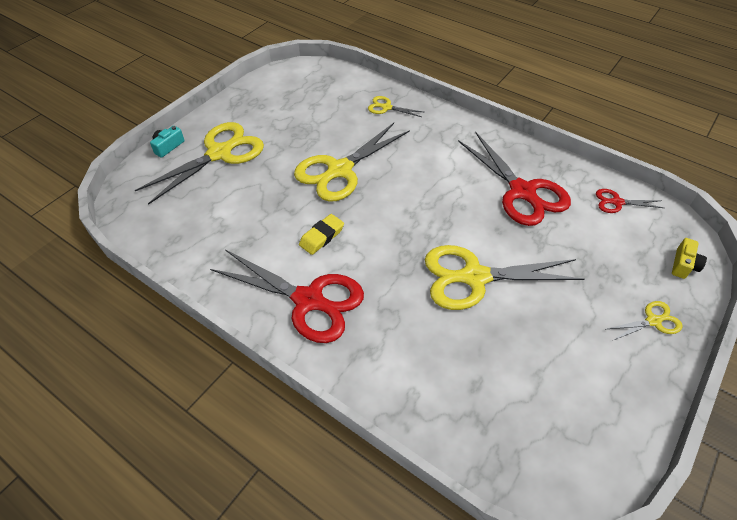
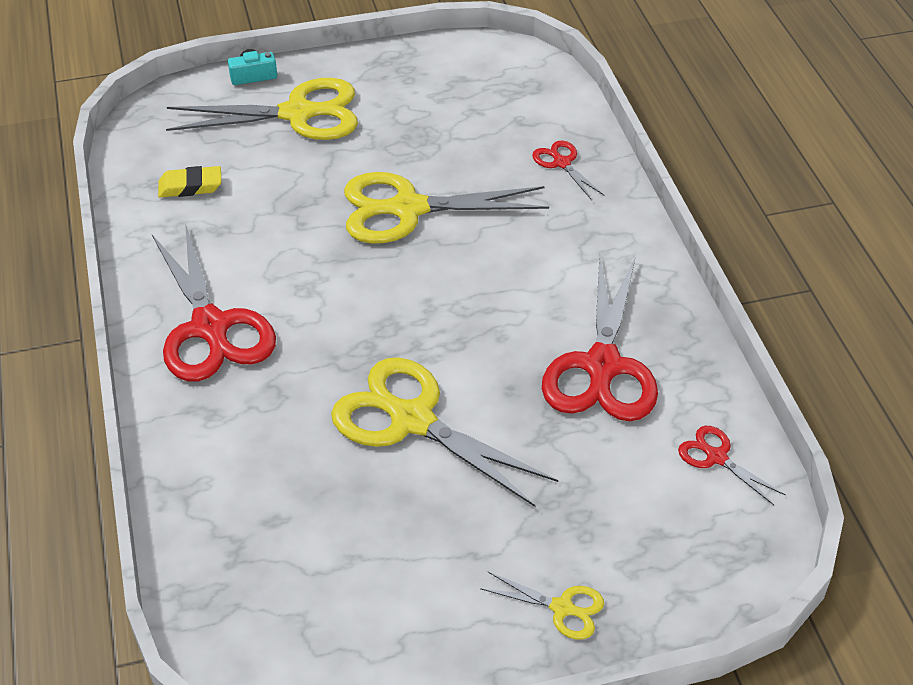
camera: 40 degrees right, 5 degrees down
yellow eraser [299,214,344,255] -> yellow eraser moved to [158,166,221,197]
yellow scissors [368,96,423,117] -> red scissors [532,141,605,200]
yellow camera [672,238,707,279] -> none

